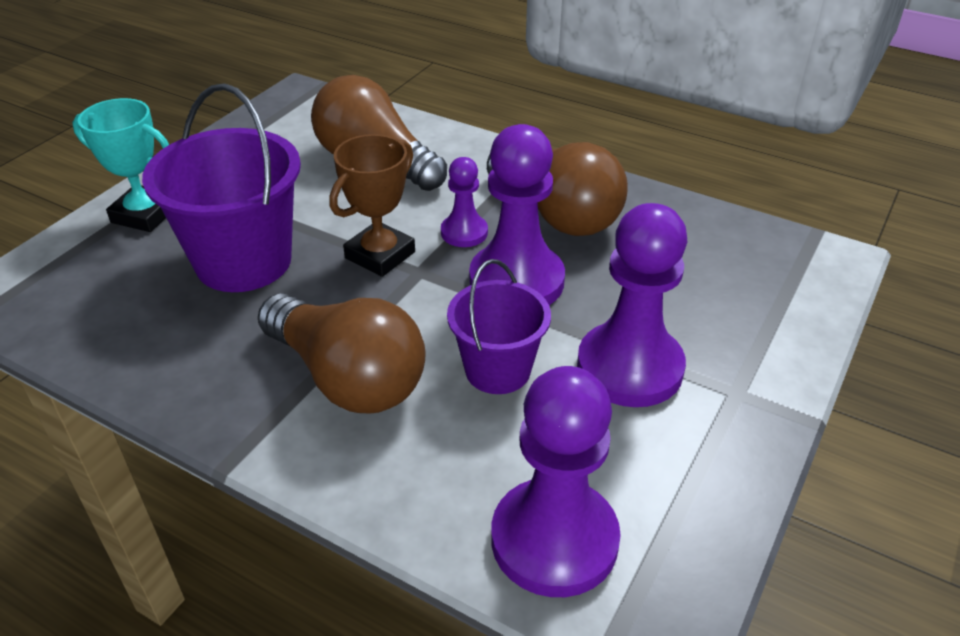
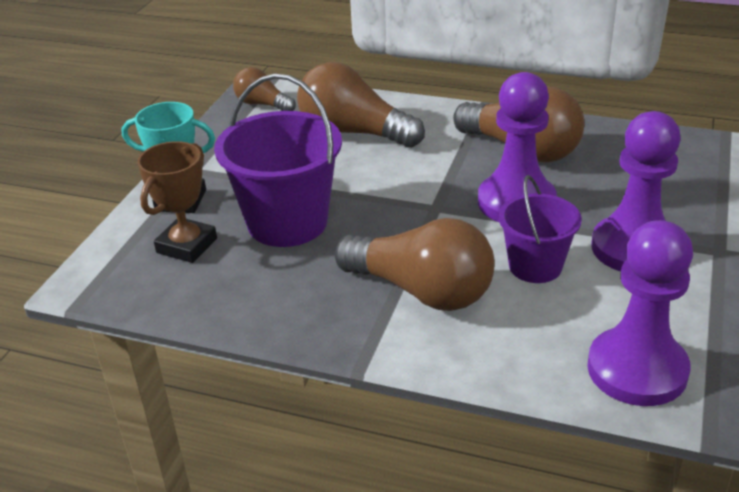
camera: 10 degrees left, 5 degrees down
brown trophy [329,134,415,277] -> brown trophy moved to [137,141,217,263]
purple pawn [441,157,488,247] -> none
none -> brown light bulb [233,67,296,111]

